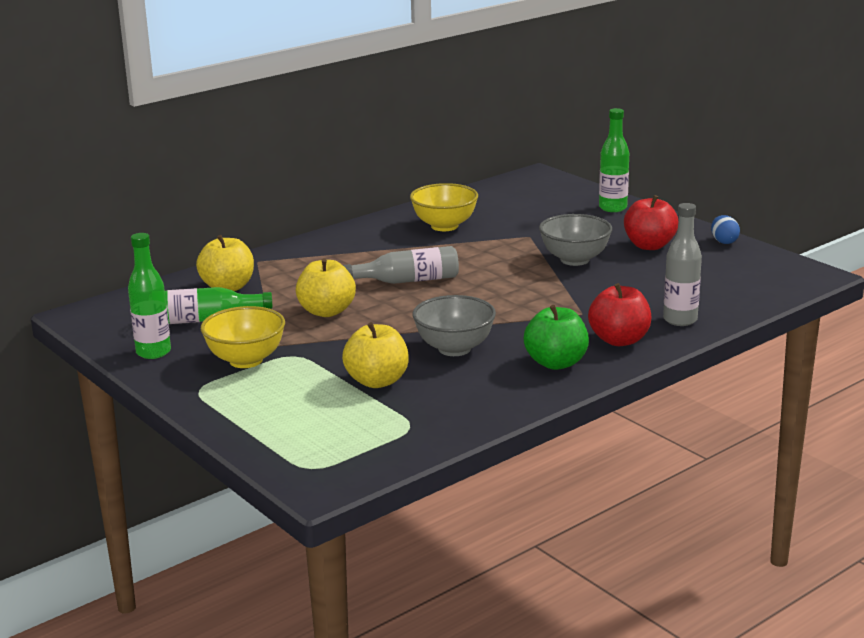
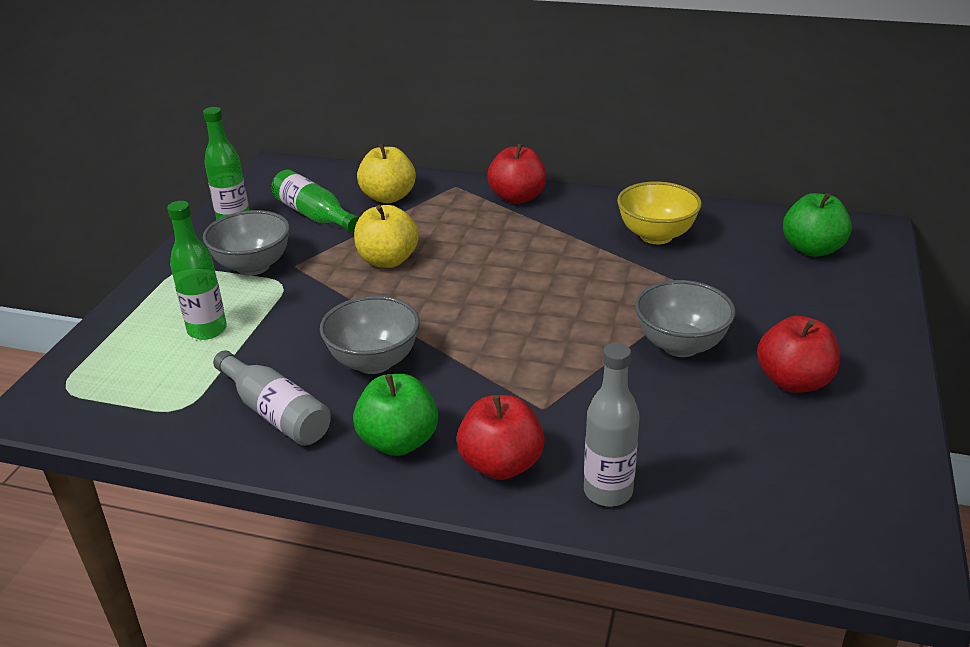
camera: 55 degrees right, 10 degrees up
yellow bowl [200,306,285,368] -> grey bowl [203,210,290,276]
yellow apple [342,322,409,388] -> none
grey bottle [343,246,459,284] -> grey bottle moved to [213,350,331,446]
green bottle [599,108,629,212] -> green bottle moved to [167,201,227,340]
blue egg [711,215,740,244] -> none
none -> red apple [487,144,546,204]
none -> green apple [783,193,852,257]

